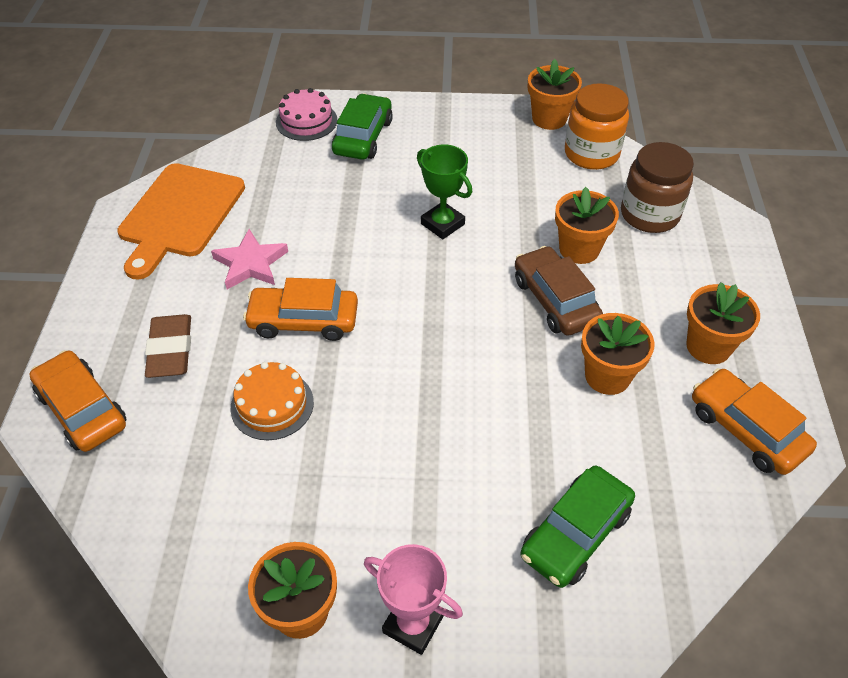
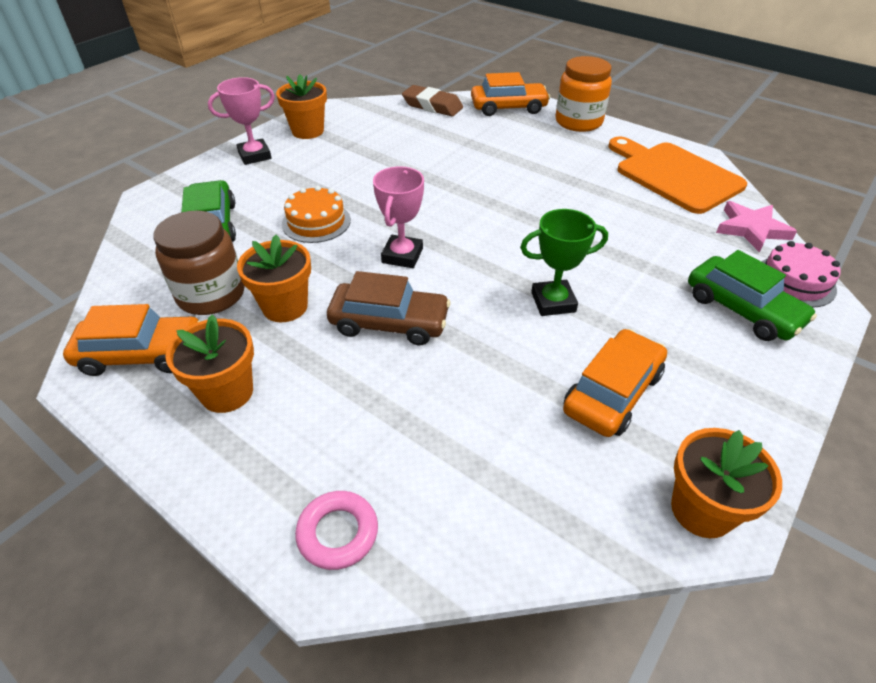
camera: 125 degrees right, 5 degrees down
brown eraser [145,314,191,378] -> brown eraser moved to [402,85,463,116]
pink star [211,229,288,289] -> pink star moved to [716,201,797,252]
orange cake [231,362,314,440] -> orange cake moved to [282,186,351,243]
orange car [243,278,358,341] -> orange car moved to [563,329,667,437]
orange flower pot [555,187,619,264] -> none
orange jar [565,83,629,170] -> orange jar moved to [555,56,612,132]
brown jar [621,142,694,233] -> brown jar moved to [154,211,244,315]
none -> pink ring [295,491,378,570]
none -> pink trophy [373,166,424,268]

